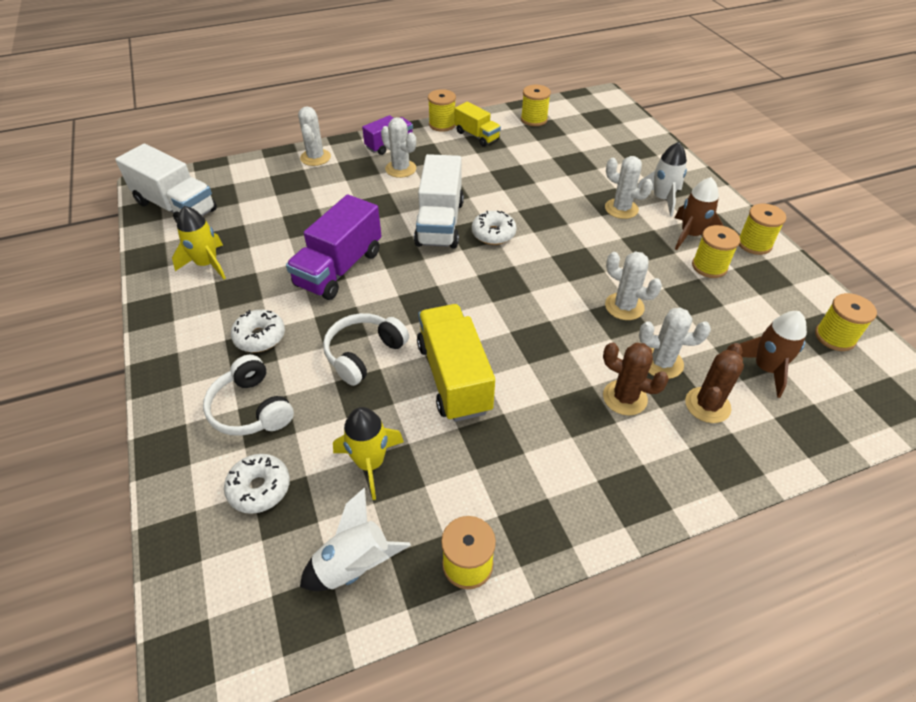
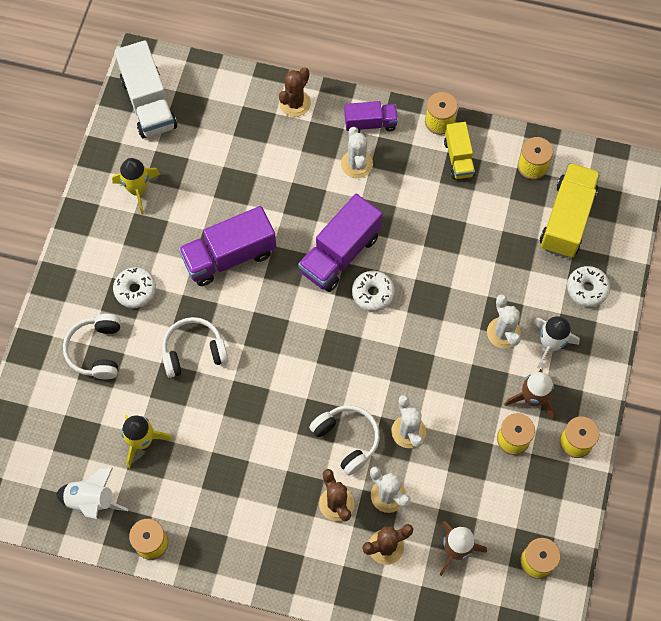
camera: 35 degrees right, 20 degrees up
white donut [224,454,290,514] -> white donut moved to [567,266,610,307]
white cactus [298,106,331,166] -> brown cactus [279,68,311,117]
white truck [414,154,464,248] -> purple truck [298,194,382,292]
yellow truck [417,304,495,422] -> yellow truck moved to [540,163,600,258]
none -> white headphones [309,405,380,476]

